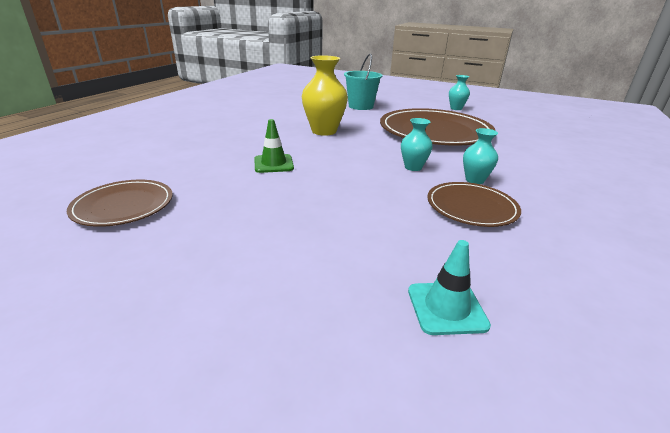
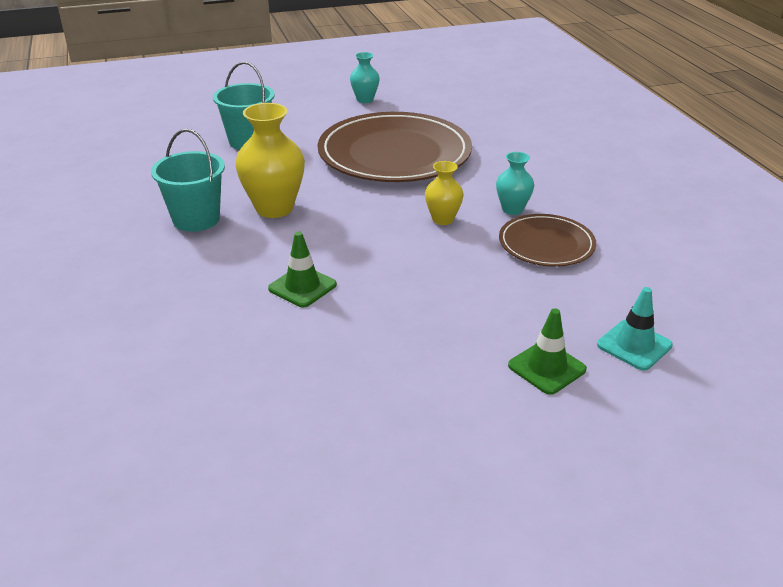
camera: 40 degrees left, 5 degrees up
brown plate [67,180,173,227] -> none
turquoise vase [401,118,433,171] -> yellow vase [425,161,464,225]
none -> turquoise bucket [151,129,225,232]
none -> green traffic cone [508,308,587,395]

